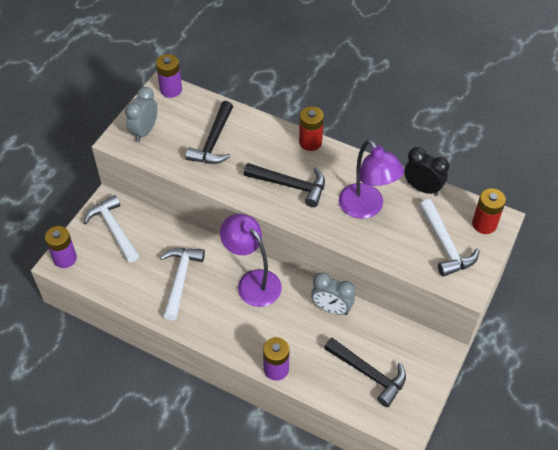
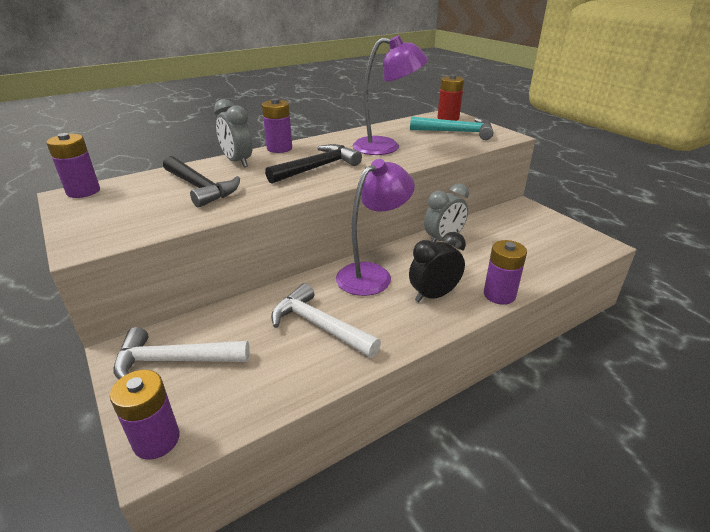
camera: 60 degrees left, 20 degrees down
grey clock [125,87,158,142] -> grey clock moved to [214,99,253,167]
purple lamp [220,214,282,307] -> purple lamp turned 150 degrees clockwise [336,159,415,296]
red battery [299,106,324,151] -> purple battery [262,98,292,153]
black hammer [324,338,406,407] -> none
black clock [404,147,449,196] -> black clock moved to [409,232,466,302]
white hammer [420,199,480,277] -> turquoise hammer [410,116,493,140]

